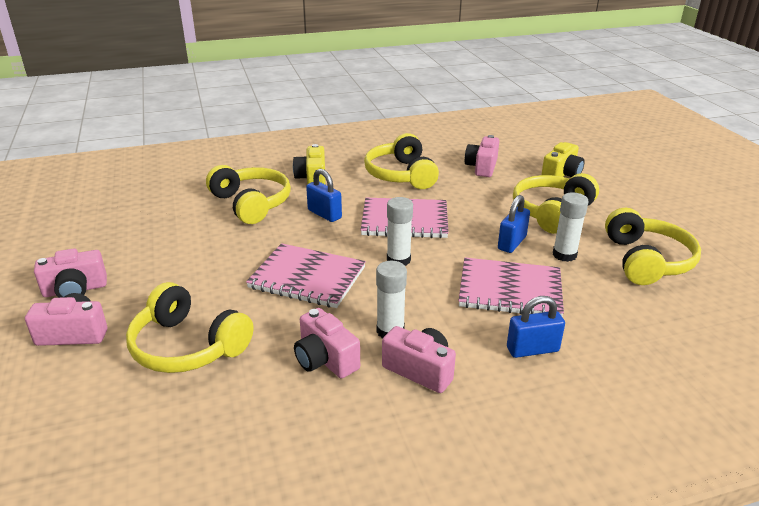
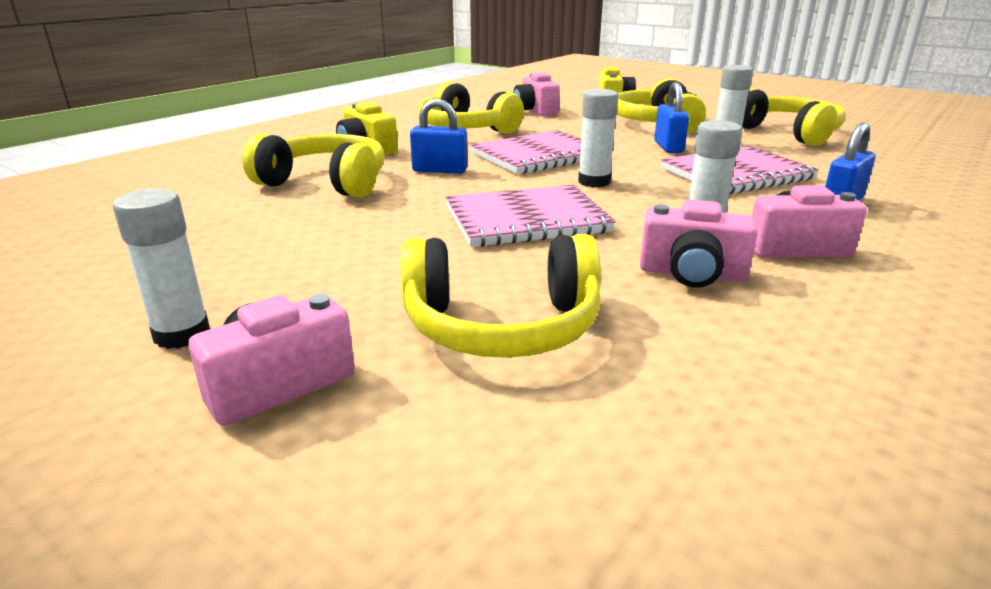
camera: 35 degrees left, 5 degrees down
pink camera [34,248,107,298] -> white glue stick [113,189,210,349]

